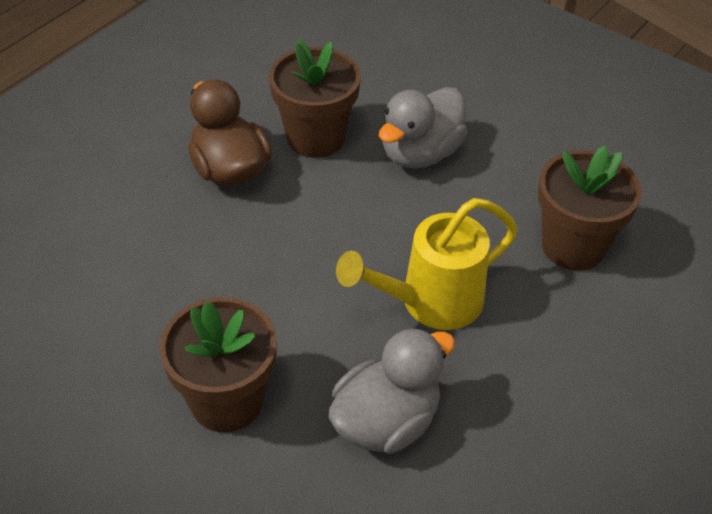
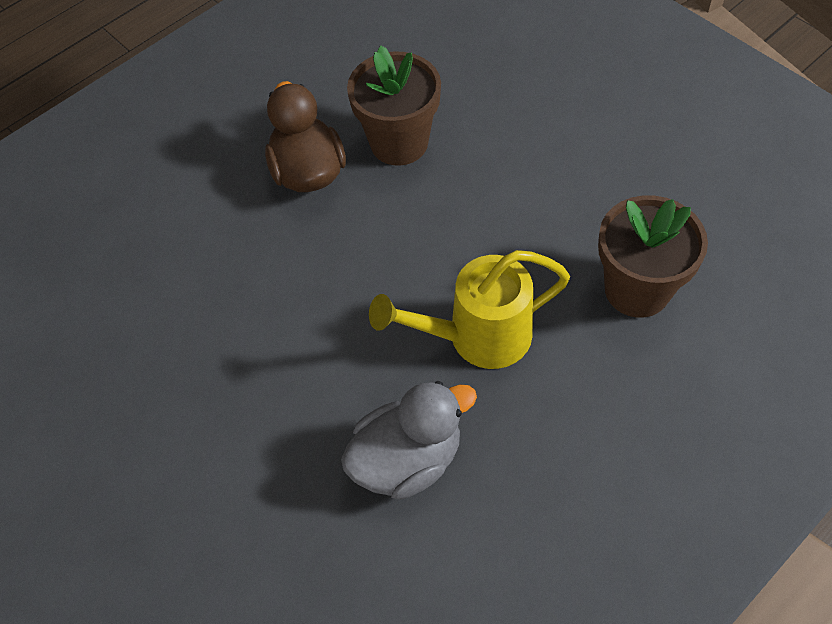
camera: 15 degrees right, 10 degrees up
brown flower pot [159,297,277,433] -> none
grey duck [379,87,468,169] -> none

